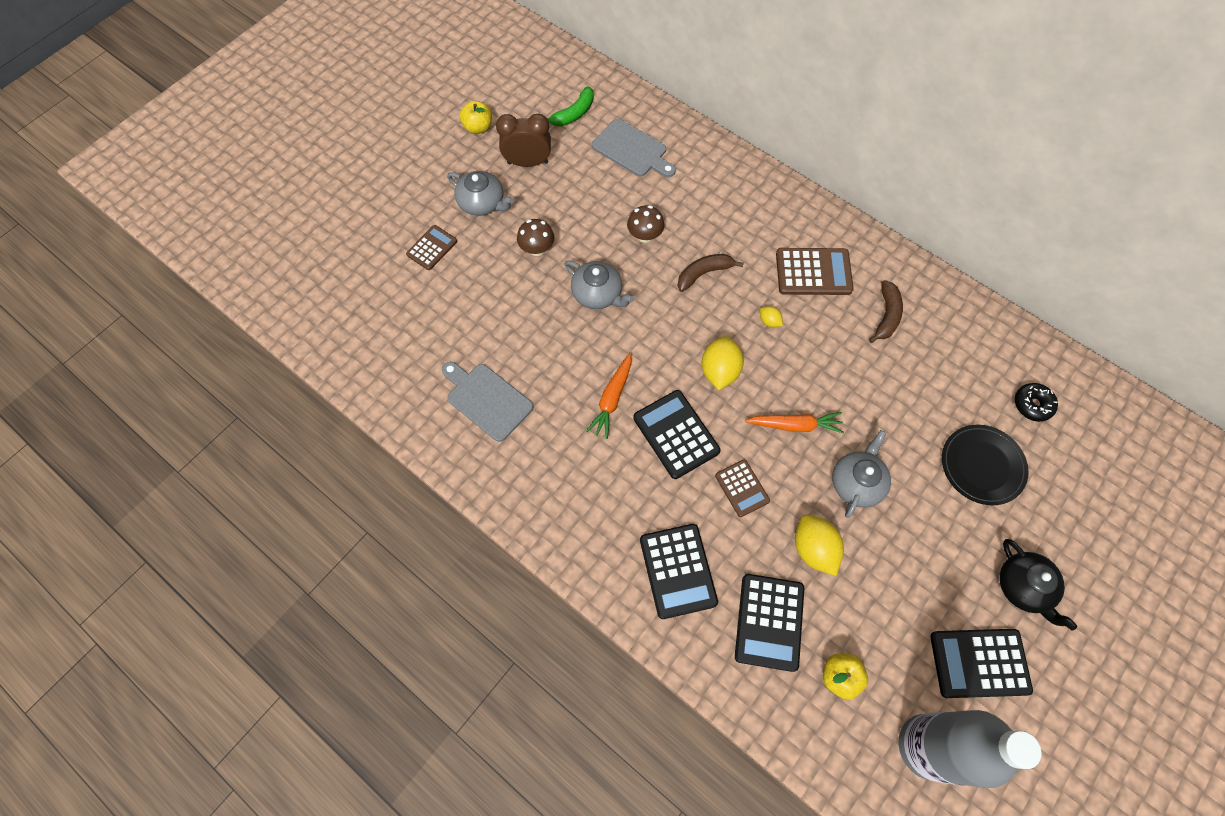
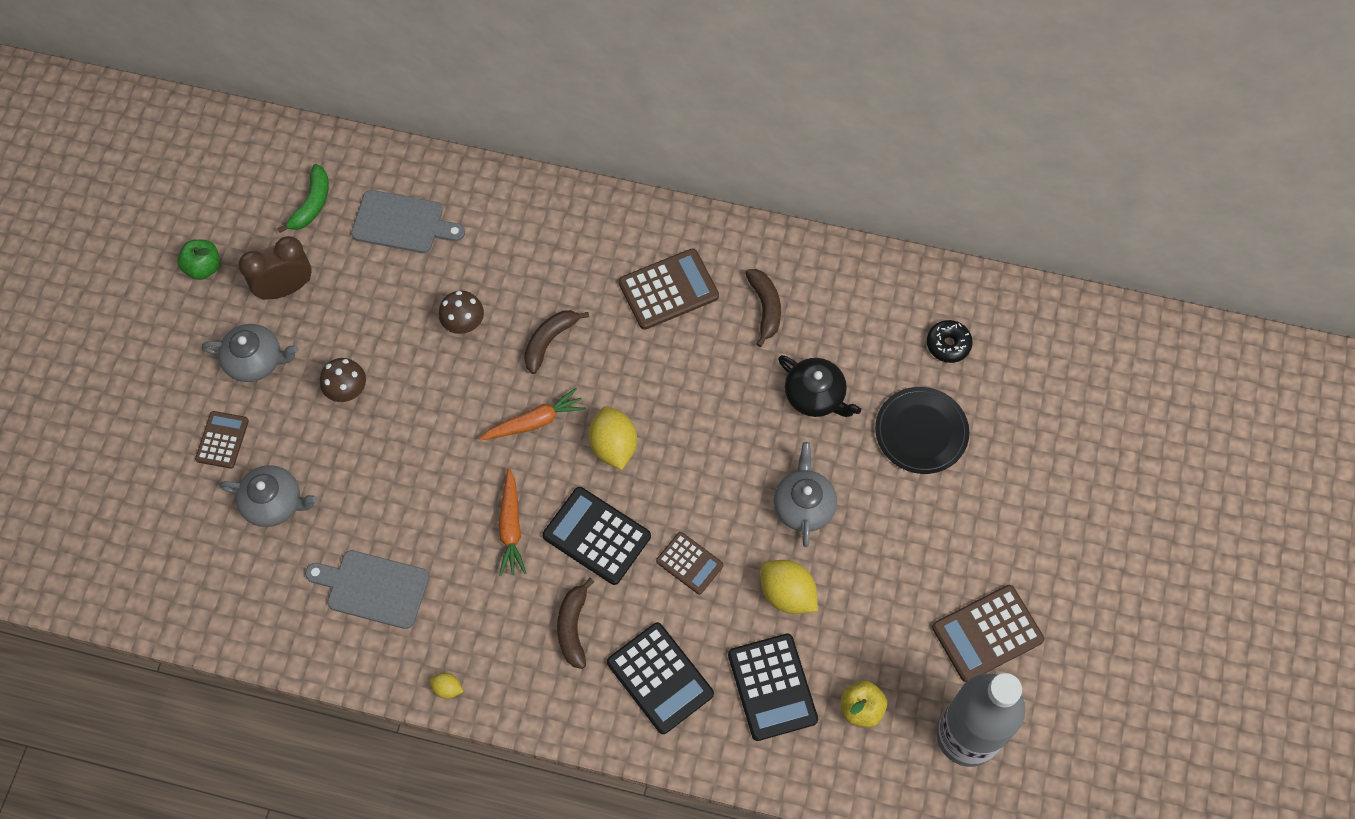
camera: 25 degrees left, 0 degrees up
yellow apple [460,101,492,134] -> green apple [177,240,220,280]
grey teapot [564,261,634,309] -> grey teapot moved to [220,465,318,527]
orange carrot [745,412,844,433] -> orange carrot moved to [479,388,586,440]
yellow lemon [760,306,783,327] -> yellow lemon moved to [429,673,463,699]
black calculator [930,629,1033,698] -> brown calculator [932,585,1044,682]
black teapot [999,539,1077,631] -> black teapot moved to [778,355,861,417]
none -> brown banana [557,578,594,669]

